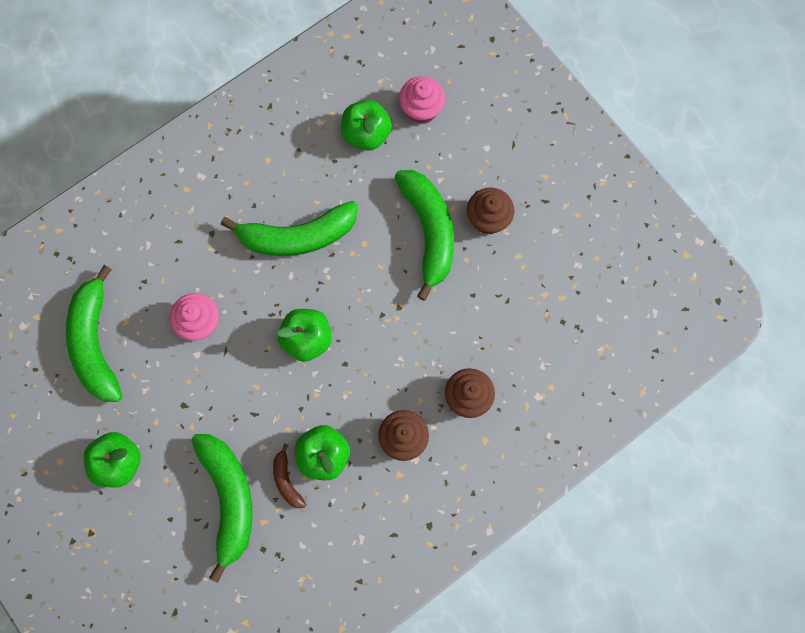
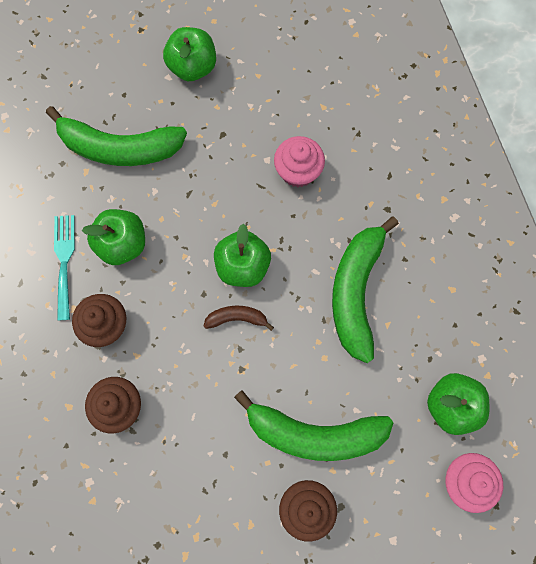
camera: 110 degrees right, 0 degrees up
green banana [66,265,122,402] -> none
brown banana [273,443,306,508] -> brown banana moved to [204,306,274,331]
none -> turquoise fork [54,215,75,320]

